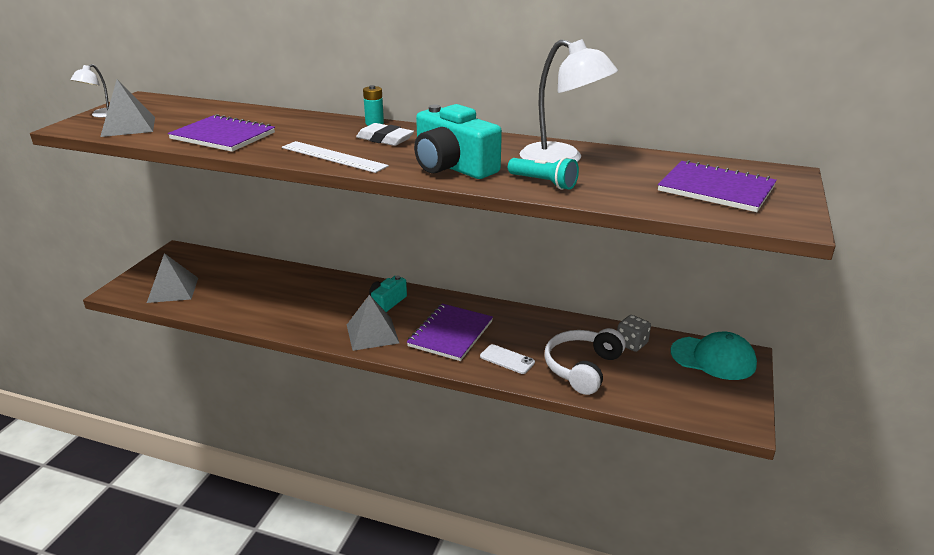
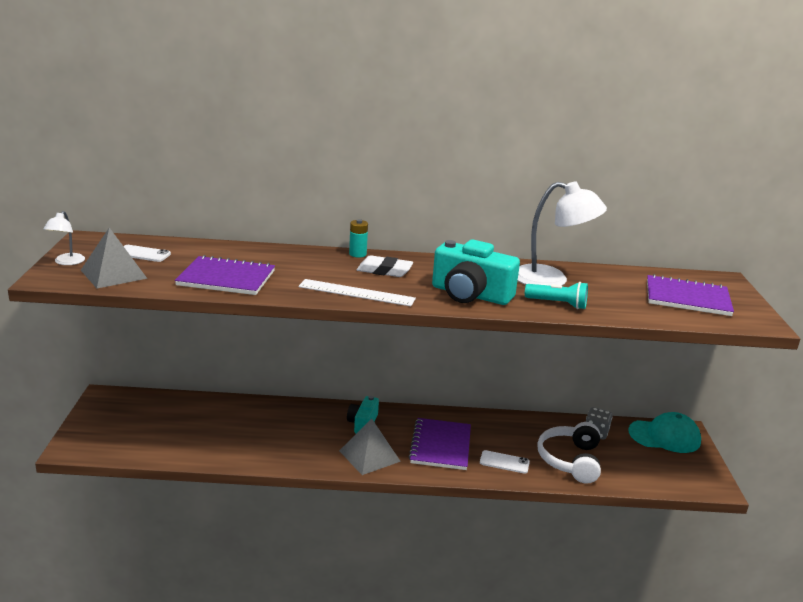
camera: 20 degrees left, 5 degrees down
grey pyramid [147,253,198,303] -> none
none -> white phone [124,245,171,262]

